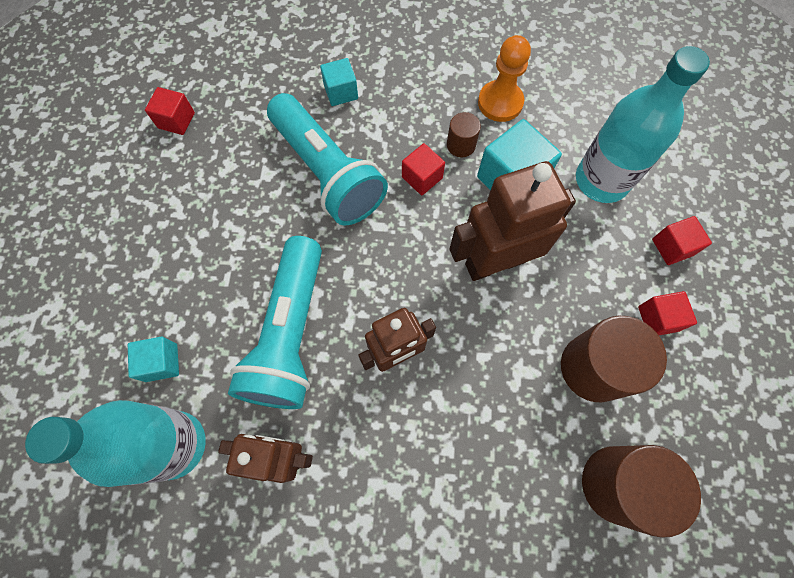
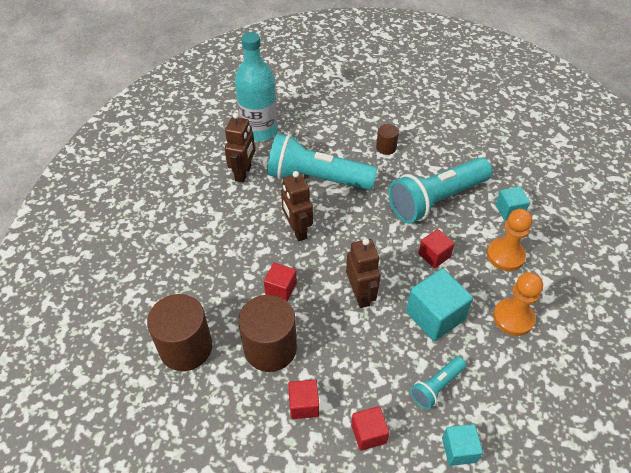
camera: 95 degrees right, 20 degrees down
turquoise cube [128,337,179,382] -> turquoise cube moved to [442,424,483,466]
red cube [145,87,195,135] -> red cube moved to [264,263,297,301]
brown cylinder [447,112,481,157] -> brown cylinder moved to [376,124,399,155]
brown robot [450,161,576,281] -> brown robot [346,238,380,308], size x0.66
turquoise bottle [576,46,710,203] -> turquoise flashlight [410,357,466,410]
none -> orange pawn [487,209,532,271]

